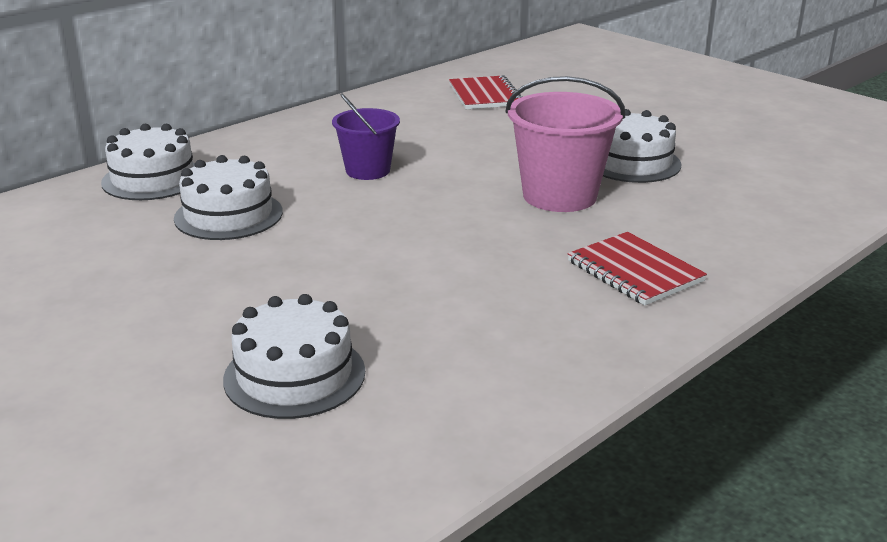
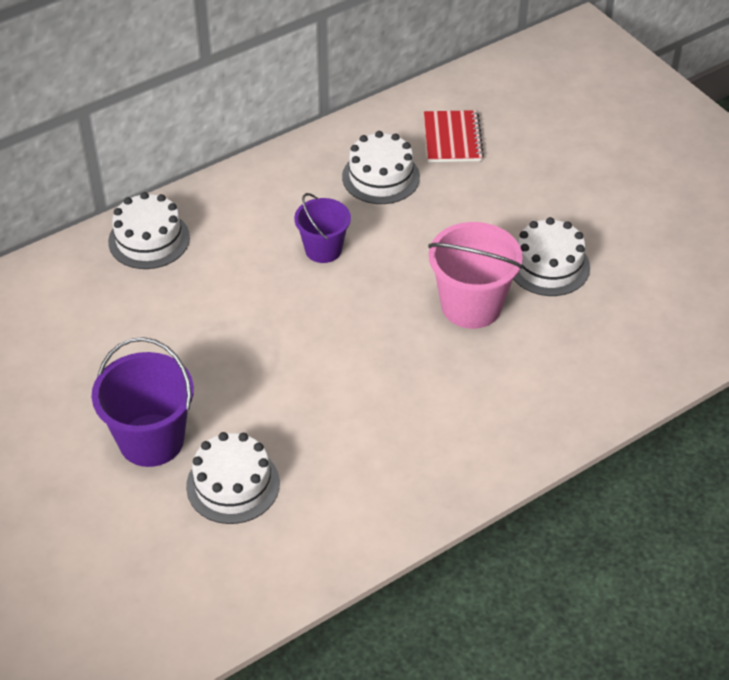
camera: 10 degrees right, 20 degrees up
white cake [174,155,283,240] -> white cake moved to [342,131,420,204]
red notebook [568,232,707,306] -> none
none -> purple bucket [92,337,194,467]

